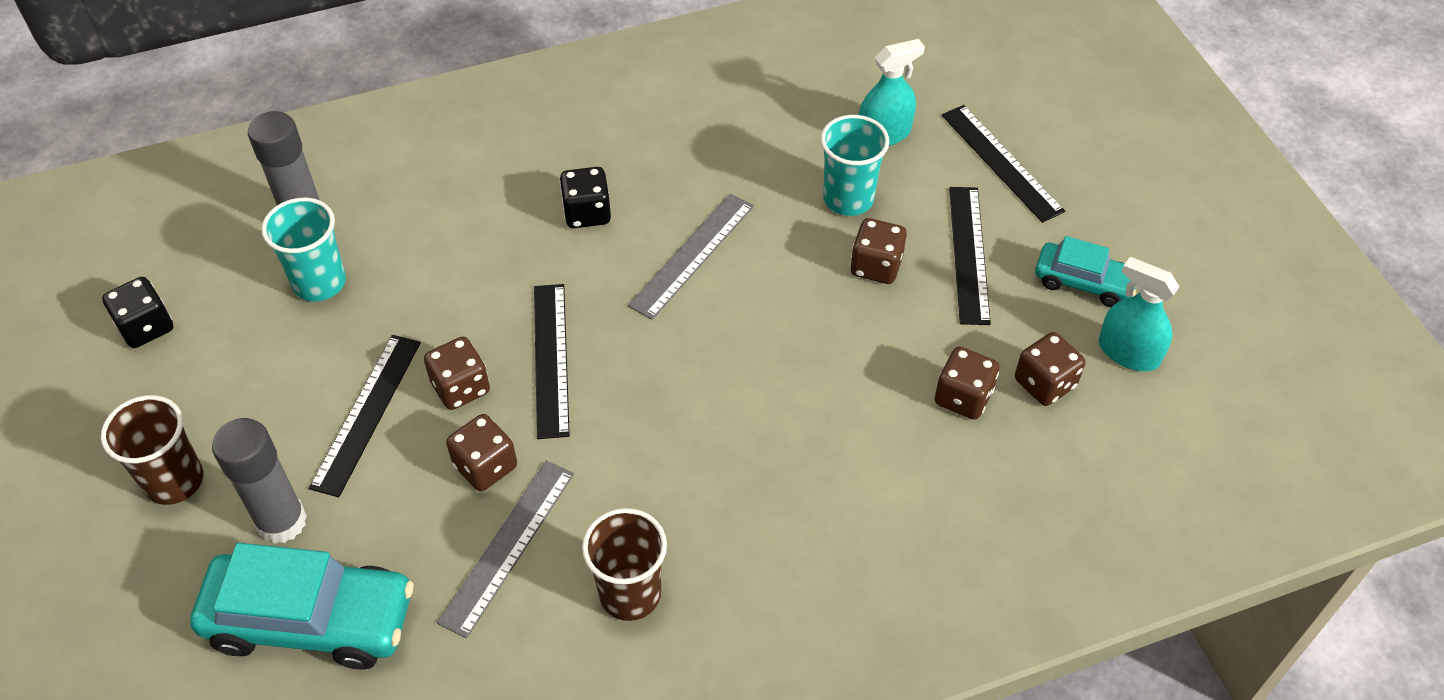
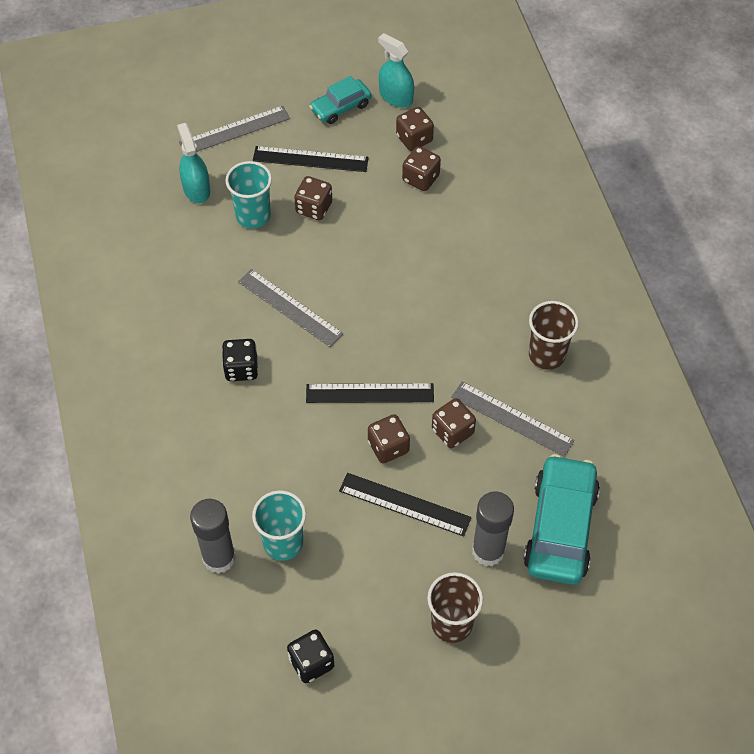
camera: 85 degrees left, 5 degrees up
black ruler [942,105,1065,223] -> grey ruler [179,106,290,152]
turquoise car [1035,236,1136,307] -> turquoise car turned 150 degrees counterclockwise [309,76,371,124]
turquoise spray bottle [1099,257,1179,371] -> turquoise spray bottle turned 90 degrees clockwise [378,33,414,108]

